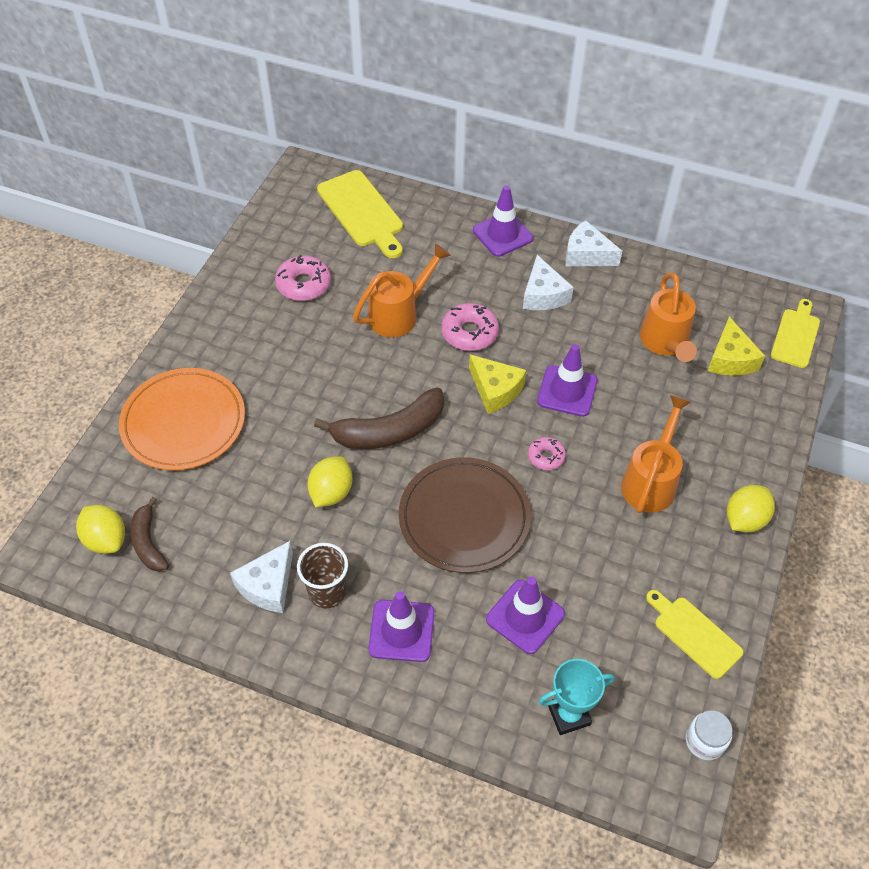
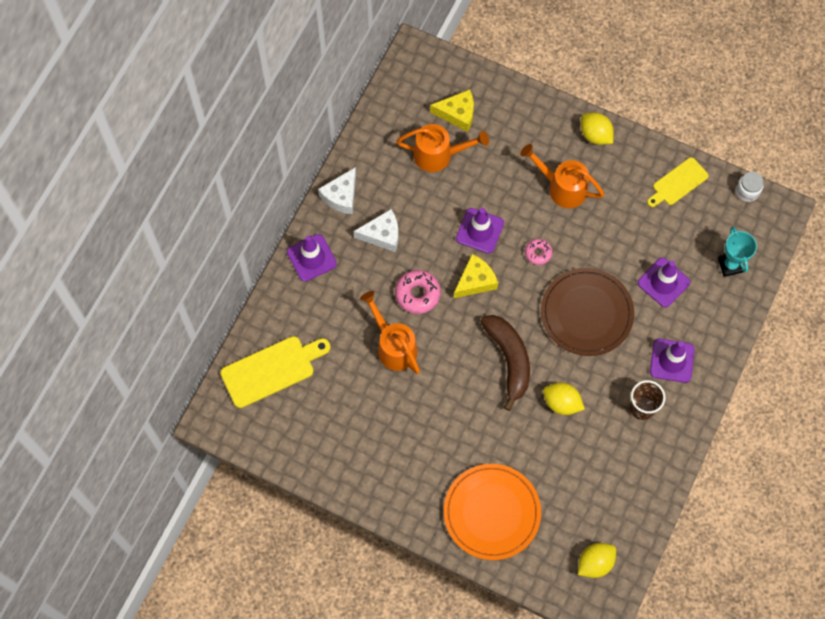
camera: 85 degrees left, 15 degrees up
brown banana [130,497,169,571] -> none
white cheese [230,541,293,613] -> none
pink donut [275,255,331,301] -> none
yellow cutting board [771,299,820,368] -> none

